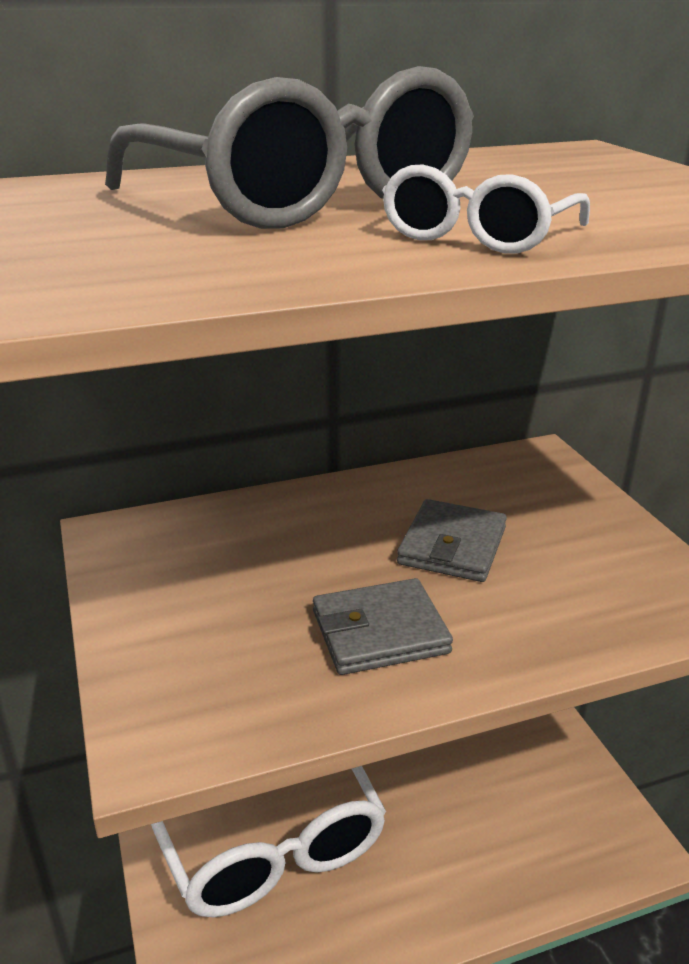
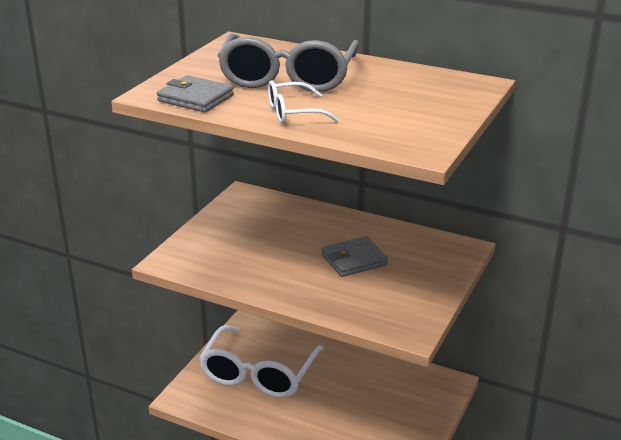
camera: 45 degrees right, 0 degrees up
grey wallet [313,578,453,675] -> grey wallet moved to [157,75,234,112]

